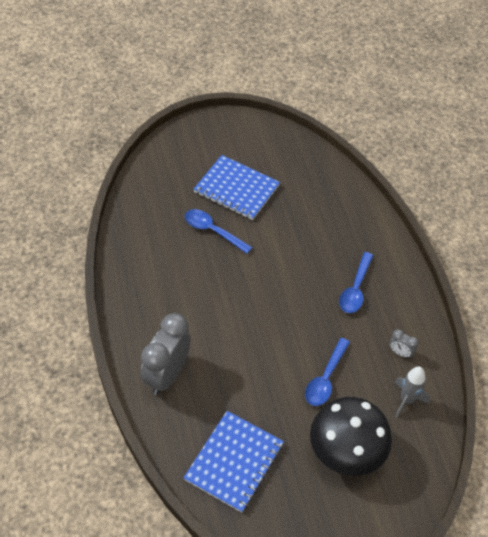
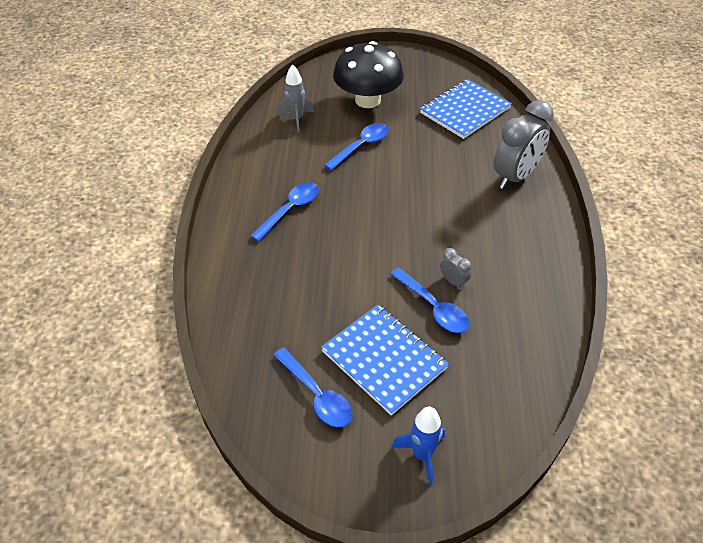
camera: 160 degrees left, 5 degrees down
grey clock [389,329,419,358] -> grey clock moved to [440,248,471,289]
none -> blue spoon [273,347,352,427]
none -> blue rocket [392,407,445,485]

